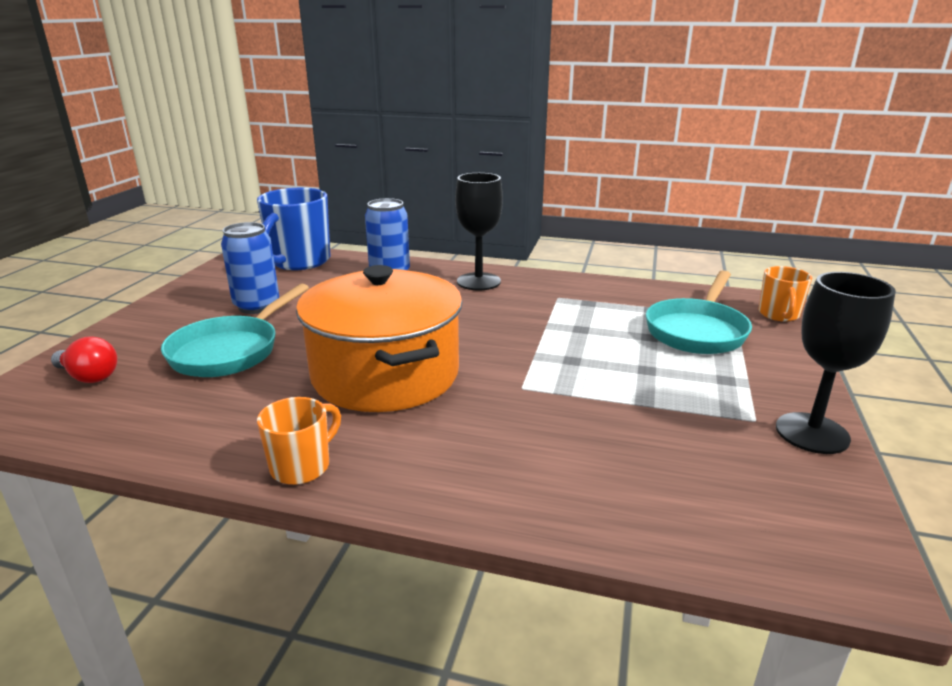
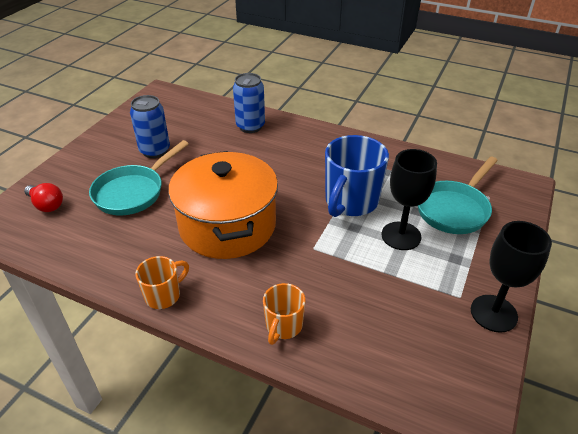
camera: 10 degrees right, 15 degrees up
blue mug [257,188,331,270] -> blue mug moved to [325,135,389,217]
black goblet [455,173,503,291] -> black goblet moved to [382,149,437,250]
orange mug [758,266,812,322] -> orange mug moved to [263,283,305,345]

